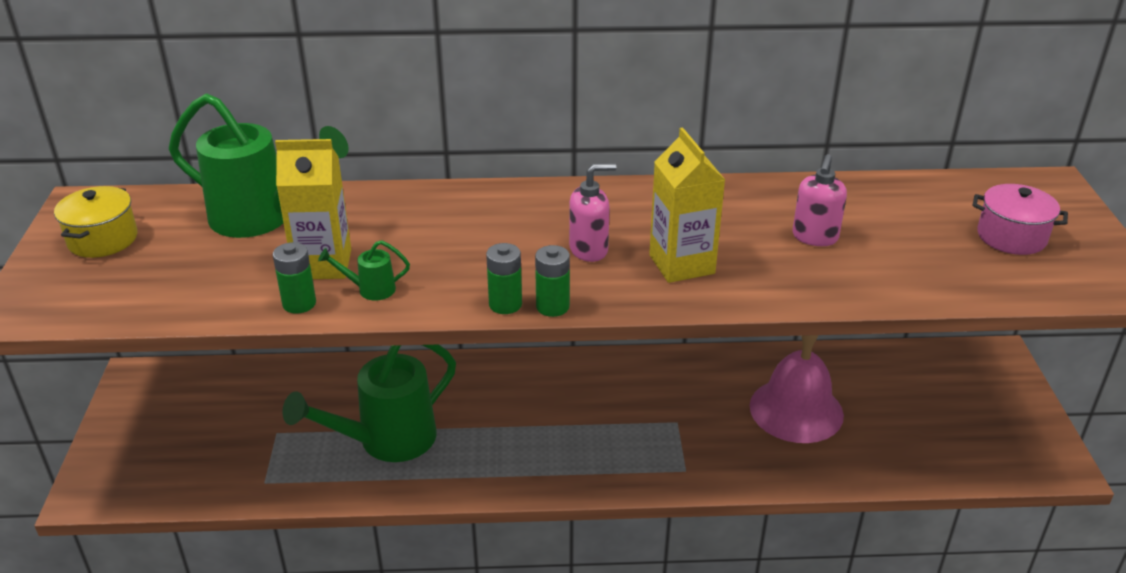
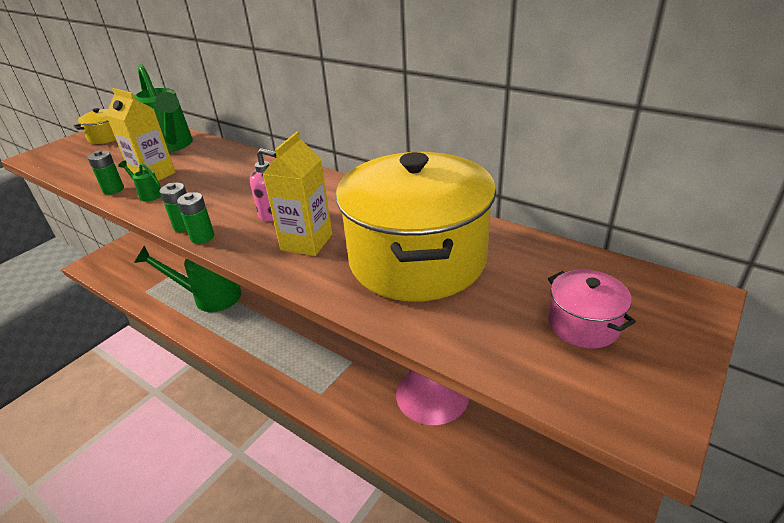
camera: 40 degrees right, 0 degrees up
pink soap dispenser [792,154,847,246] -> yellow pot [336,152,496,301]

